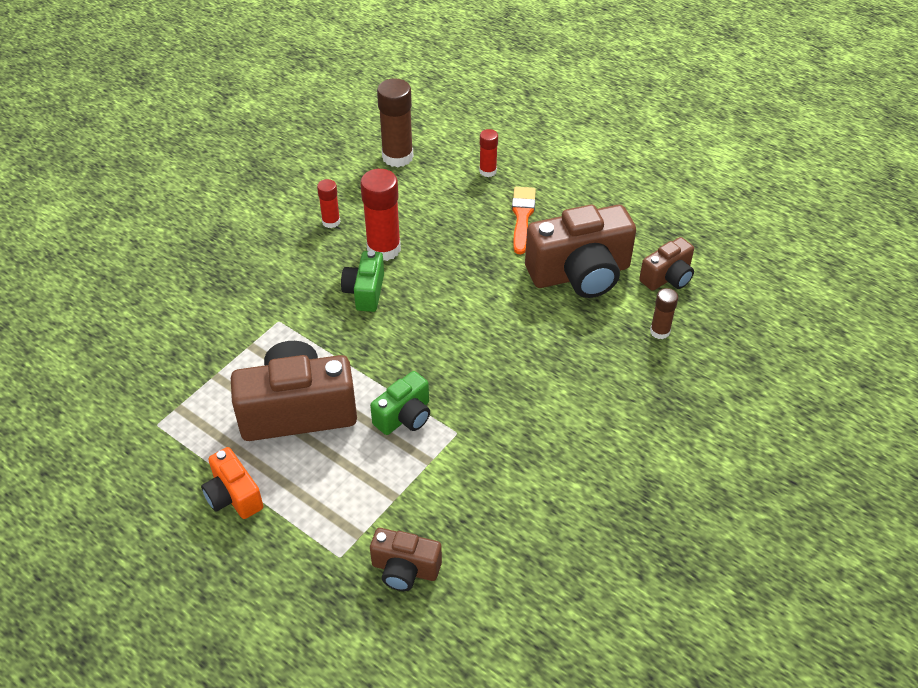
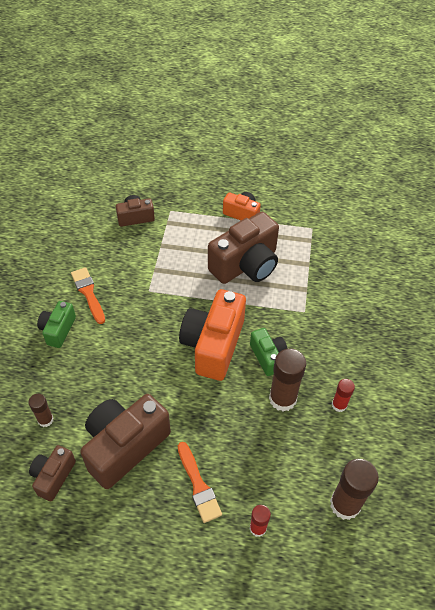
camera: 150 degrees right, 5 degrees up
red glue stick [360,169,401,261] -> brown glue stick [269,348,306,412]
green camera [370,371,430,435] -> green camera moved to [37,301,76,348]
none -> orange brush [71,267,105,324]
none -> orange camera [179,289,246,381]

